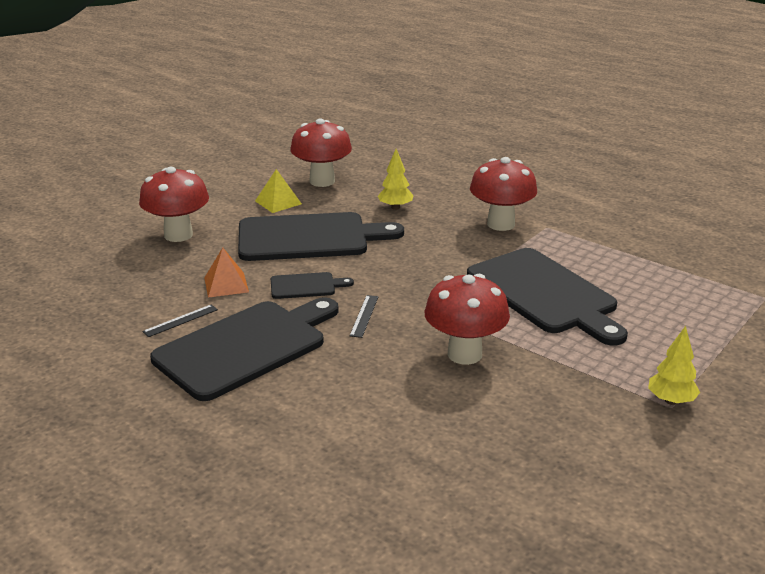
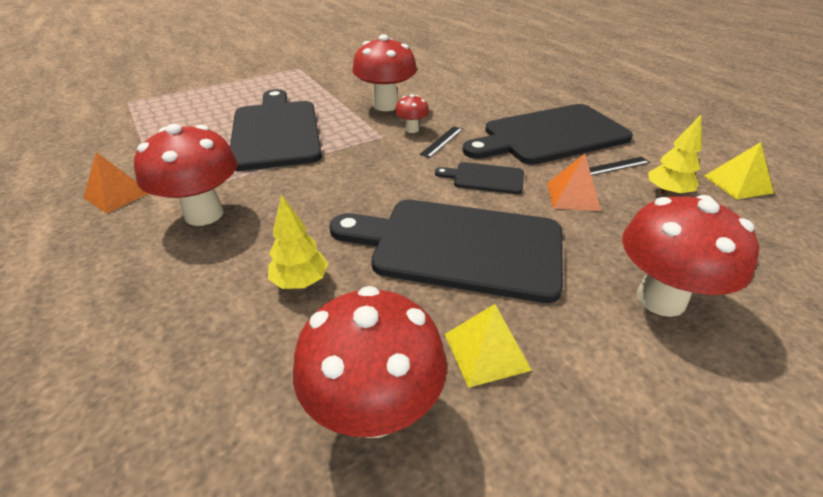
camera: 160 degrees left, 10 degrees up
yellow tree [648,326,700,405] -> yellow tree moved to [648,115,702,196]
none -> orange pyramid [84,152,149,214]
none -> red mushroom [395,94,429,133]
none -> yellow pyramid [704,142,774,199]

